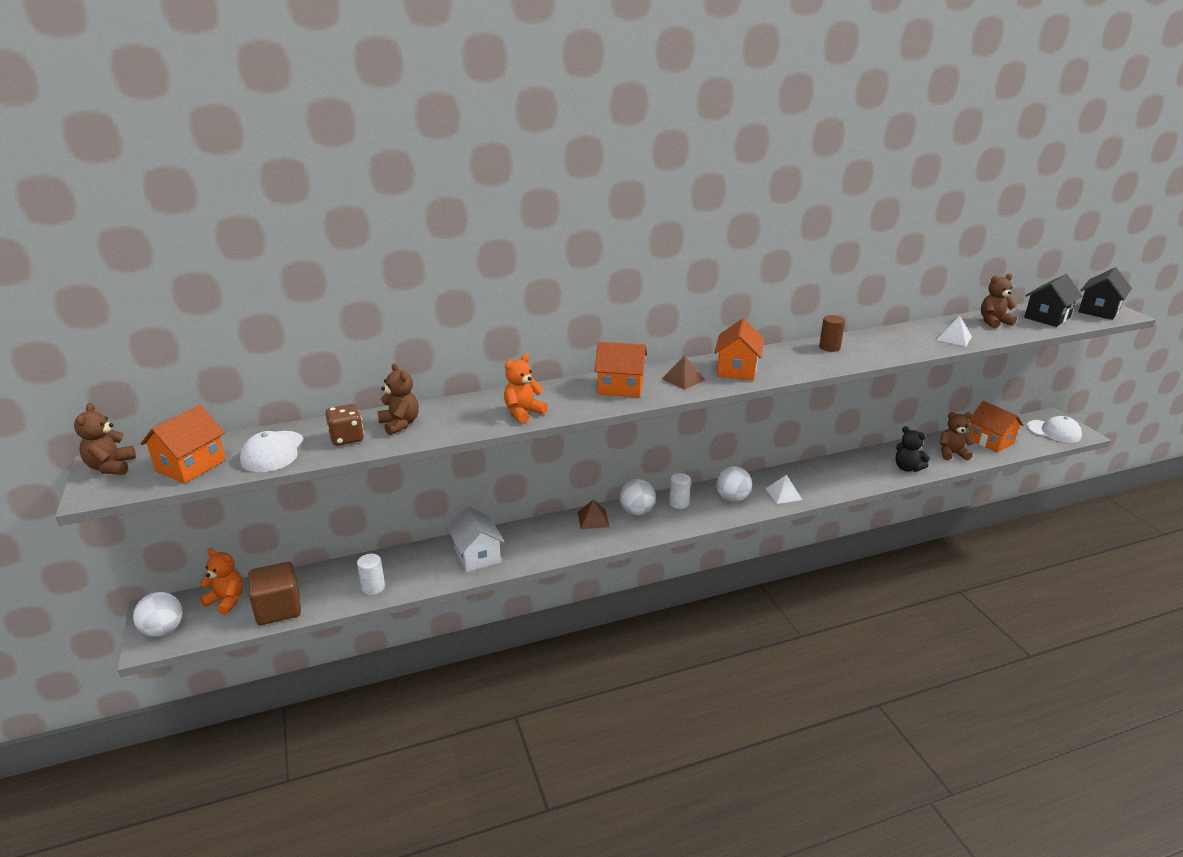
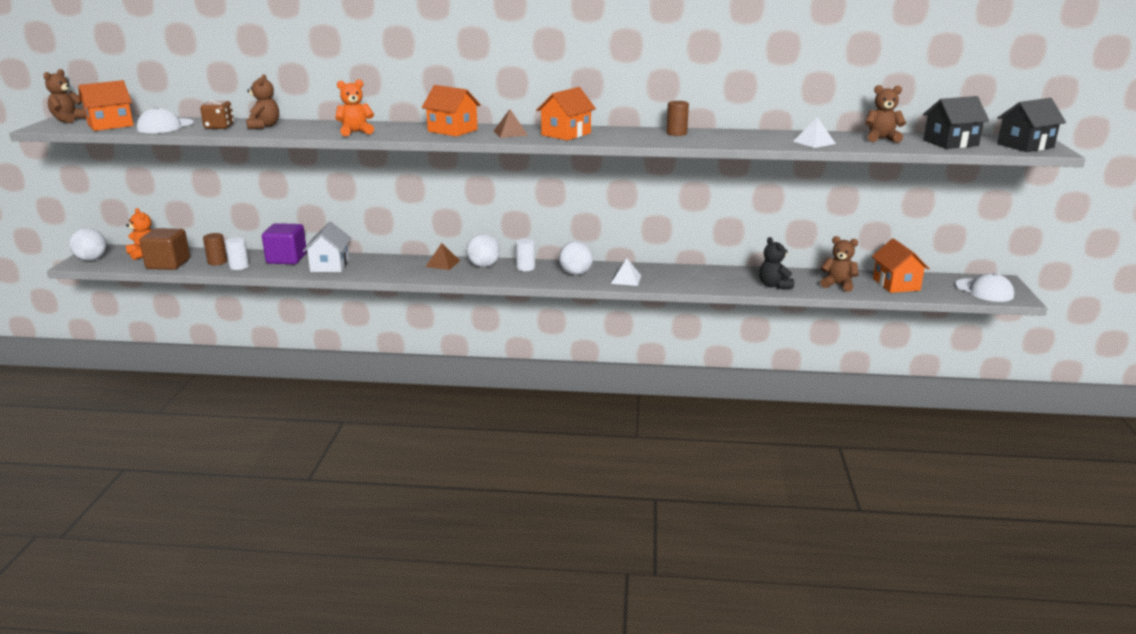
camera: 25 degrees right, 5 degrees down
none -> brown cylinder [203,233,227,265]
none -> purple cube [262,223,307,264]

